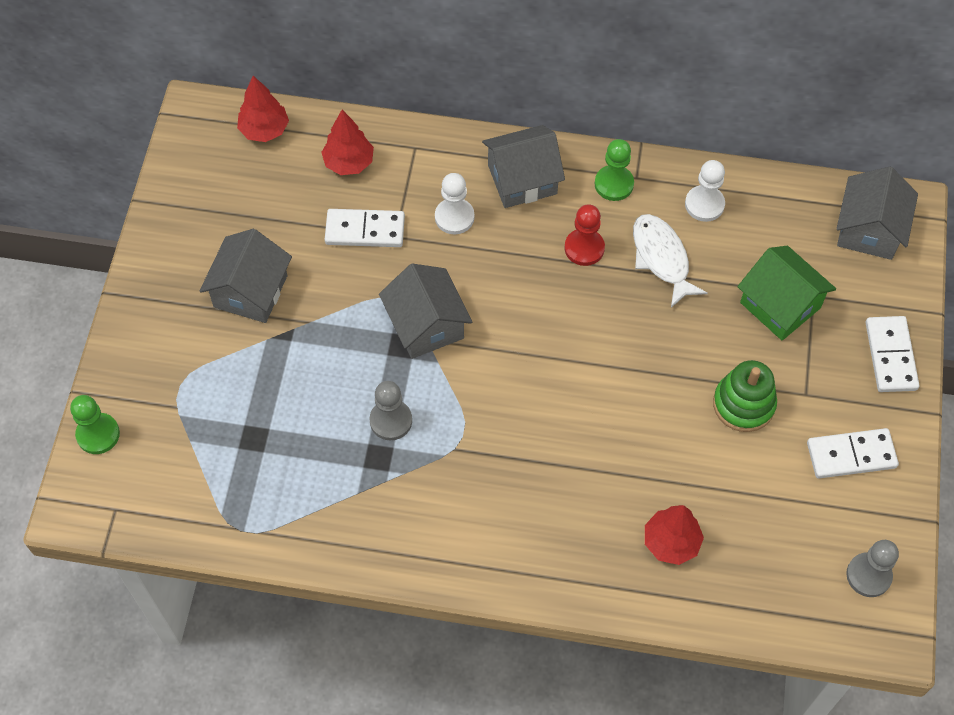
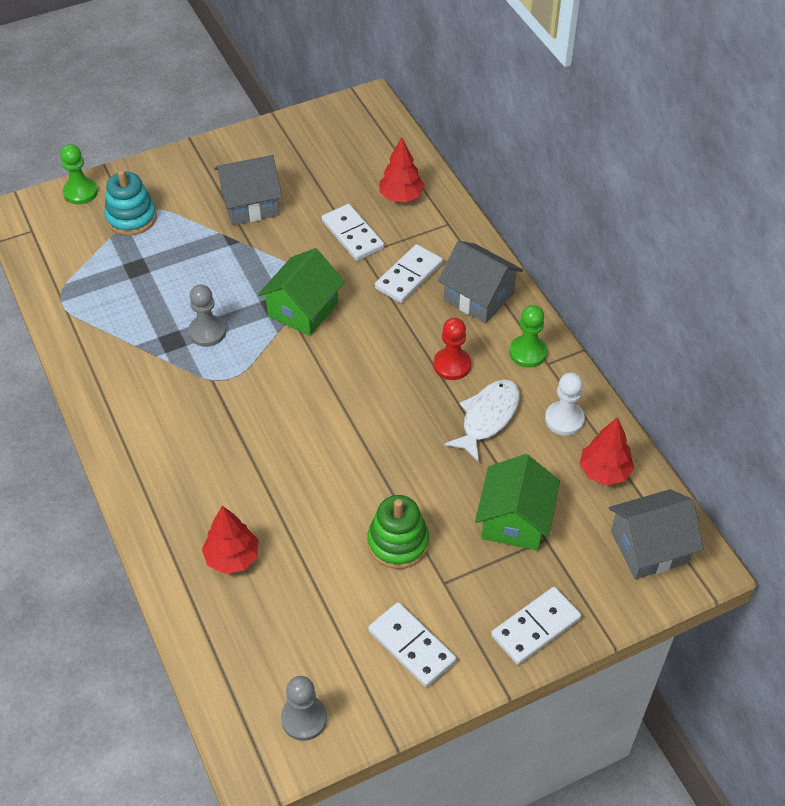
camera: 55 degrees right, 10 degrees down
red tree [237,76,289,142] -> red tree moved to [579,417,634,485]
grey house [379,263,472,359] -> green house [258,248,345,336]
white pawn [435,173,474,234] -> white domino [375,244,443,303]
none -> turquoise stacking toy [104,170,157,236]

